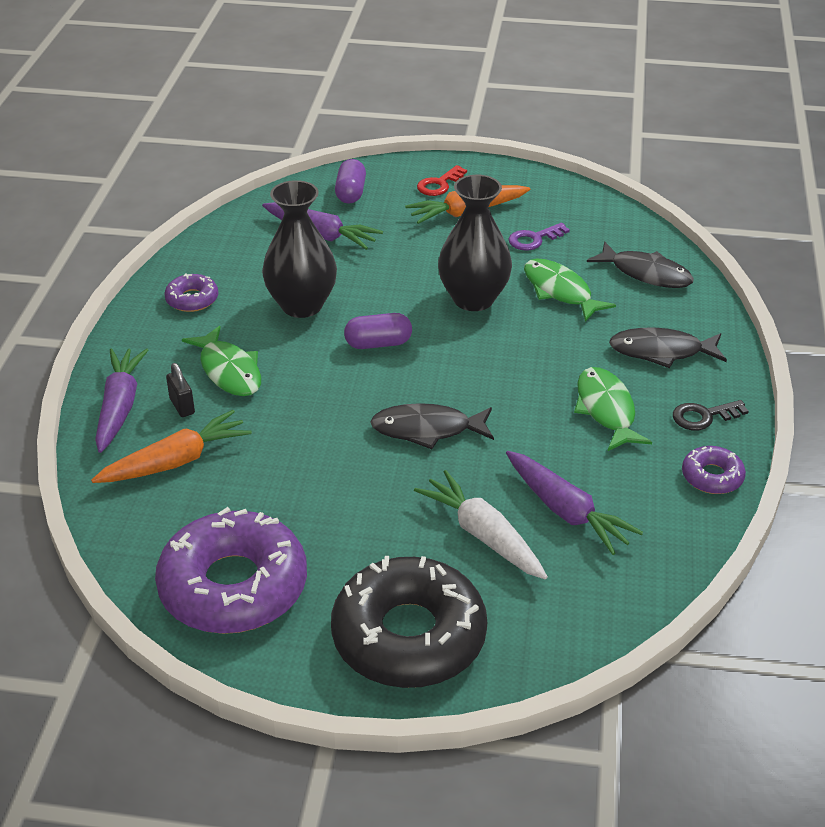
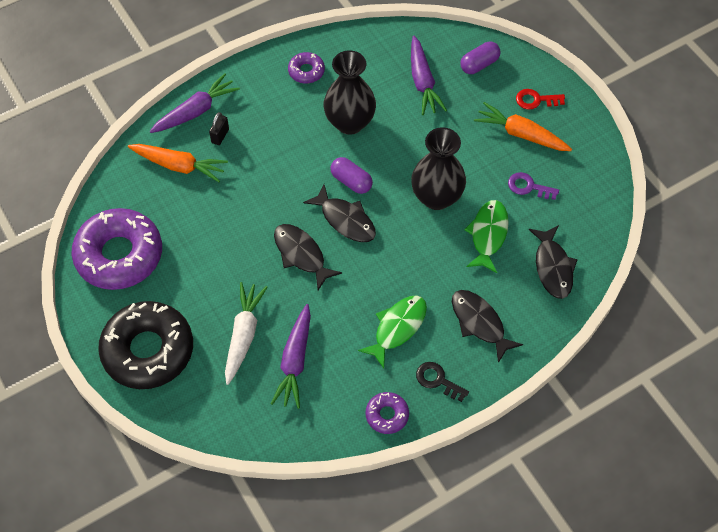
camera: 50 degrees right, 20 degrees up
green fish [182,326,261,396] -> none
none -> black fish [303,185,376,242]

